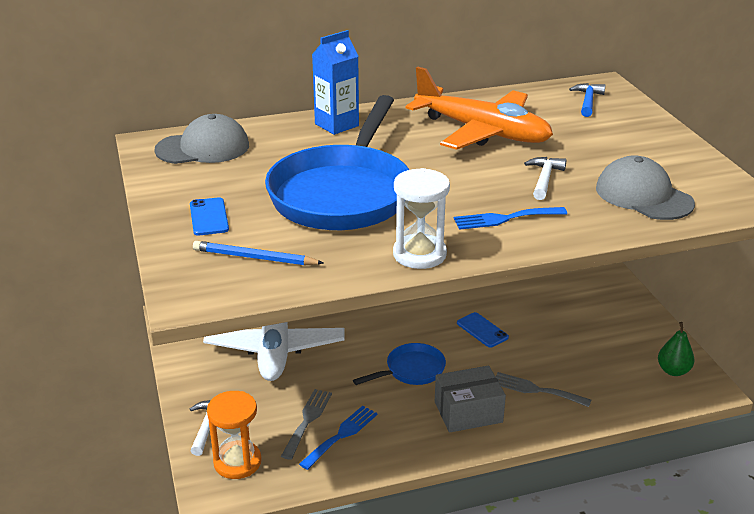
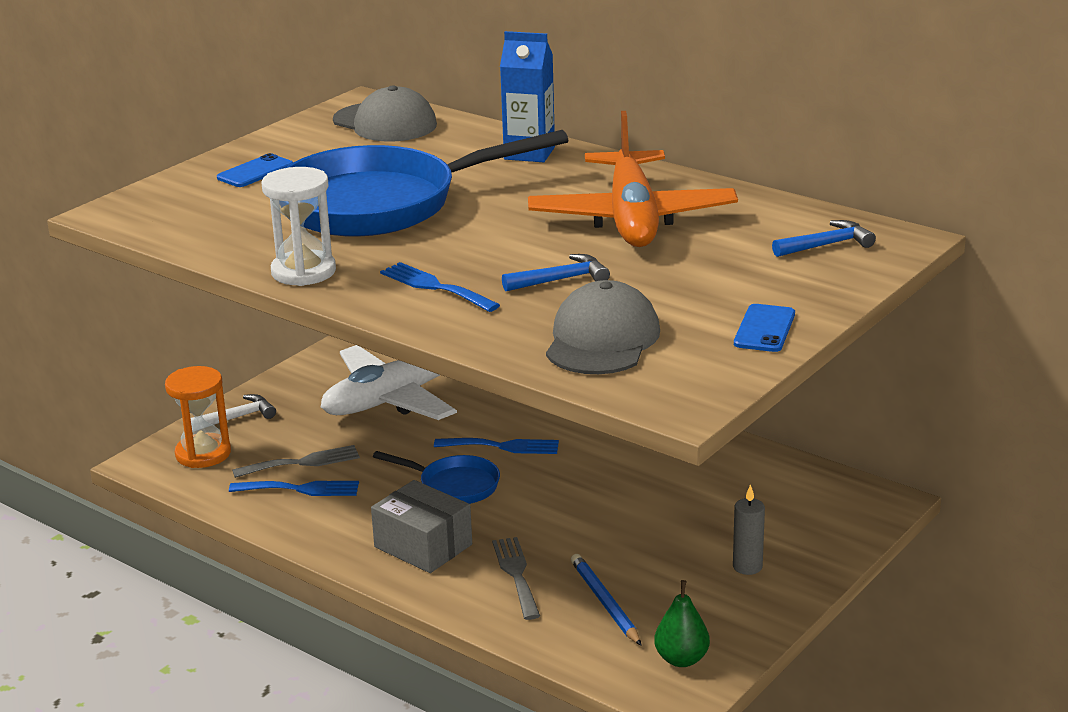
camera: 55 degrees right, 5 degrees down
blue pencil [193,241,323,265] -> blue pencil moved to [571,554,642,646]
blue phone [457,312,509,348] -> blue phone moved to [734,304,795,352]
white hammer [524,157,566,200] -> blue hammer [502,254,610,291]
none -> blue fork [434,438,559,454]
none -> grey candle [733,484,765,575]

